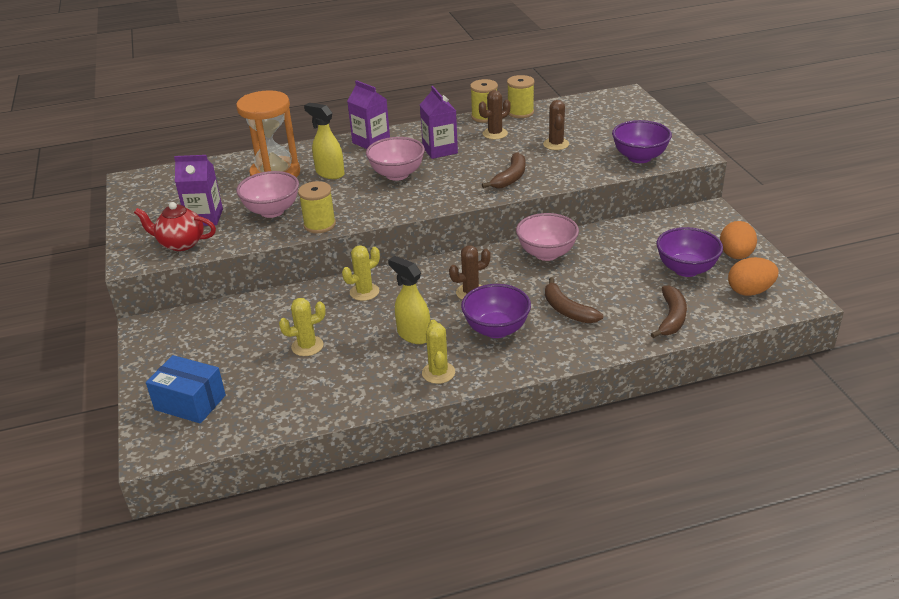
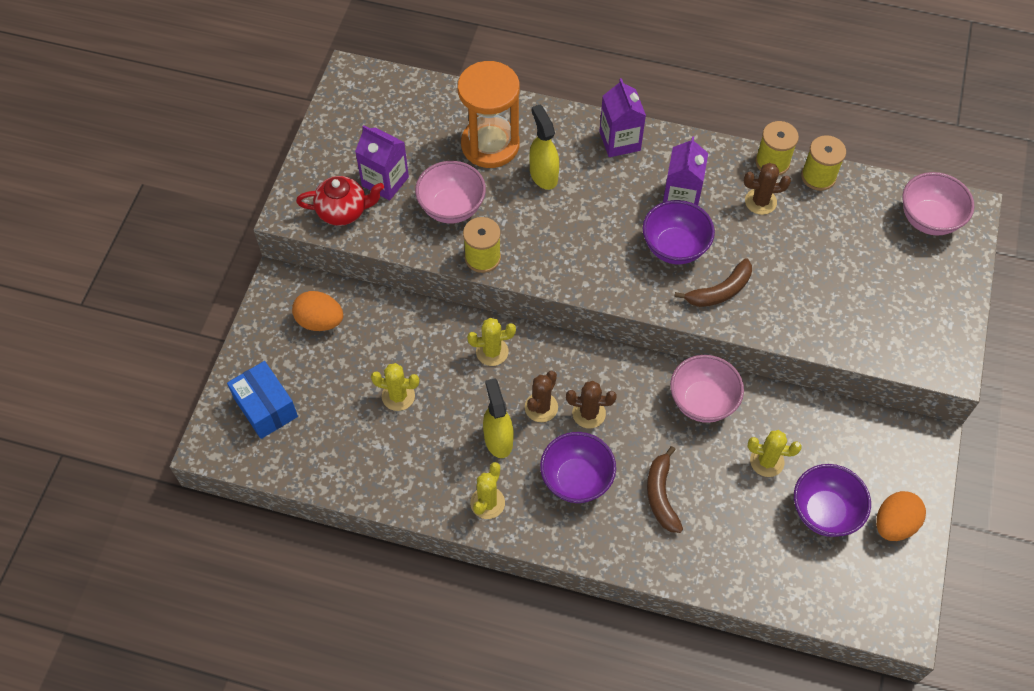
camera: 30 degrees right, 25 degrees up
red teapot [134,202,216,251] -> red teapot turned 135 degrees clockwise [296,176,384,226]
pink bowl [366,137,425,181] -> pink bowl moved to [902,172,974,236]
brown cactus [543,100,569,150] -> brown cactus moved to [525,371,558,422]
purple bowl [612,120,672,163] -> purple bowl moved to [643,200,715,264]
brown banana [651,285,687,338] -> none
orange egg [728,257,779,296] -> orange egg moved to [292,291,343,331]
none -> yellow cactus [747,430,802,477]

